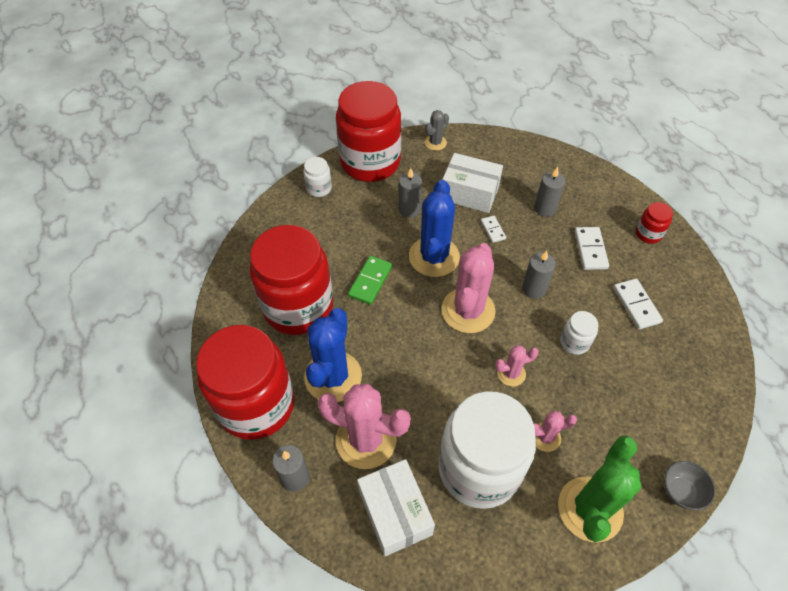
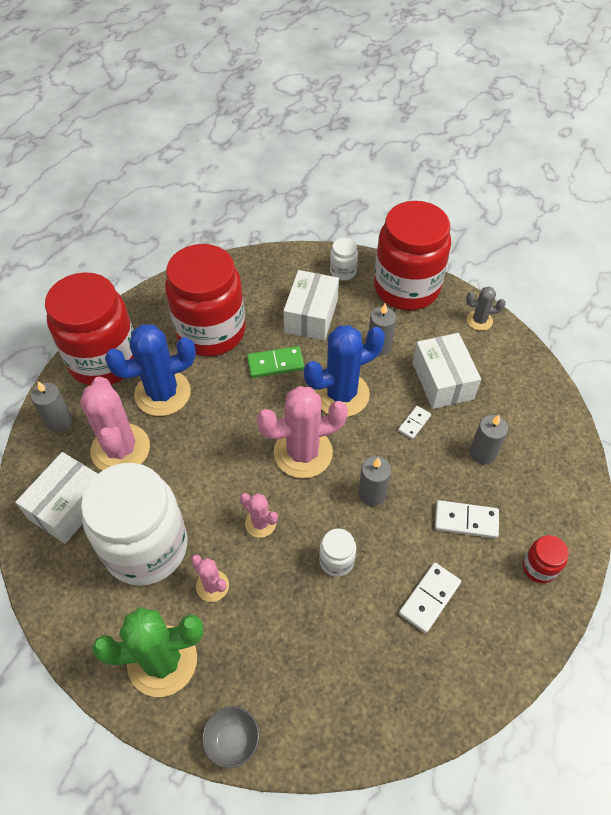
camera: 55 degrees right, 0 degrees up
white domino [575,227,609,270] -> white domino turned 45 degrees clockwise [435,500,499,538]
none -> white box [283,270,339,341]

